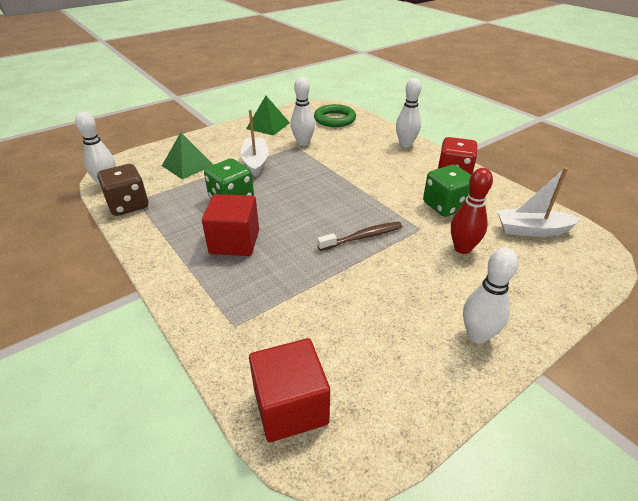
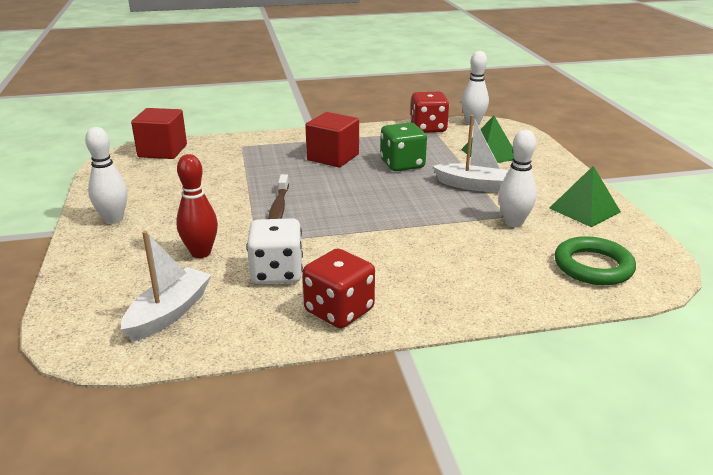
camera: 115 degrees right, 10 degrees down
brown dice [97,164,148,216] -> red dice [410,92,449,132]
white bowling pin [396,78,421,147] -> none
green dice [423,165,471,217] -> white dice [247,218,303,284]

